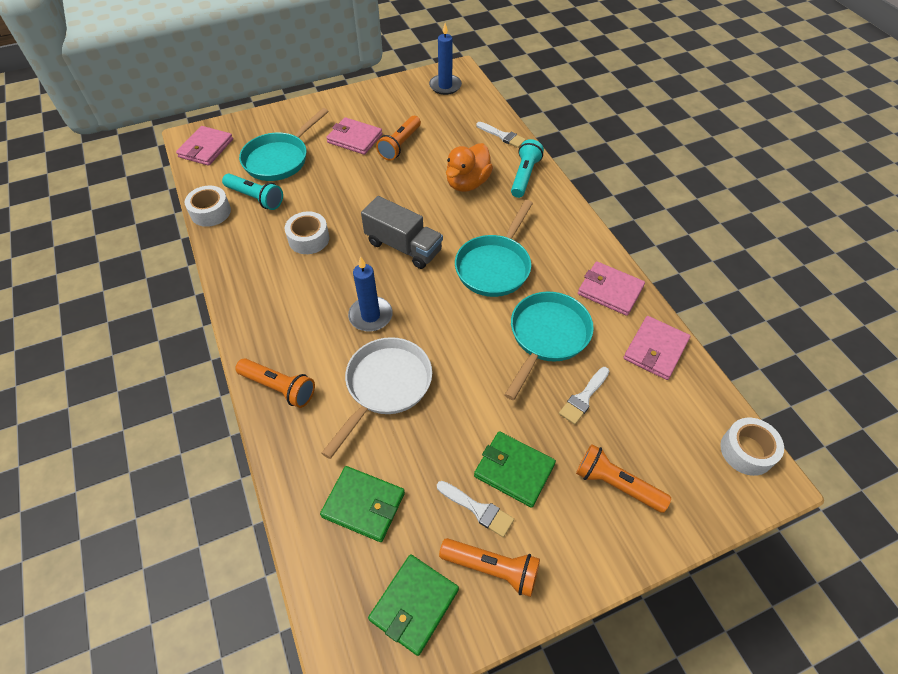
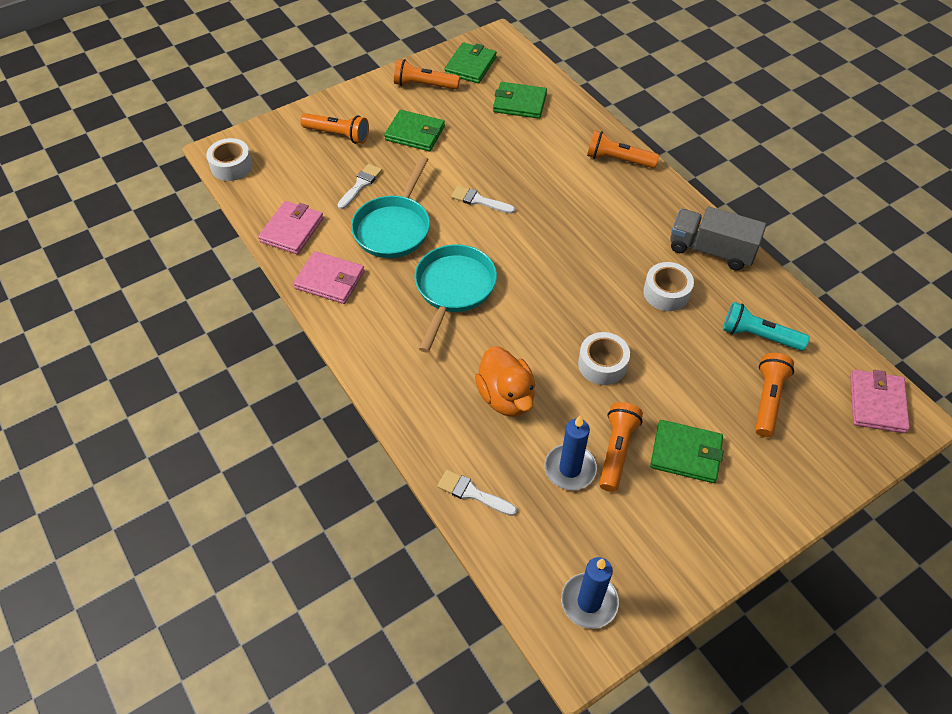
camera: 170 degrees right, 0 degrees up
white tape [185,185,231,227] -> white tape moved to [578,332,630,385]
turquoise pan [239,108,329,181] -> orange flashlight [755,353,794,437]
white pan [321,337,432,459] -> none
pink wallet [326,117,382,155] -> green wallet [650,420,723,483]
blue candle [348,256,393,332] -> blue candle moved to [545,415,597,490]
grey truck [361,196,443,269] -> grey truck moved to [670,207,766,271]
white brush [437,481,514,537] -> white brush moved to [451,186,515,214]
orange duck [446,143,493,192] -> orange duck turned 135 degrees clockwise [475,346,535,417]
turquoise flashlight [511,139,544,198] -> none

